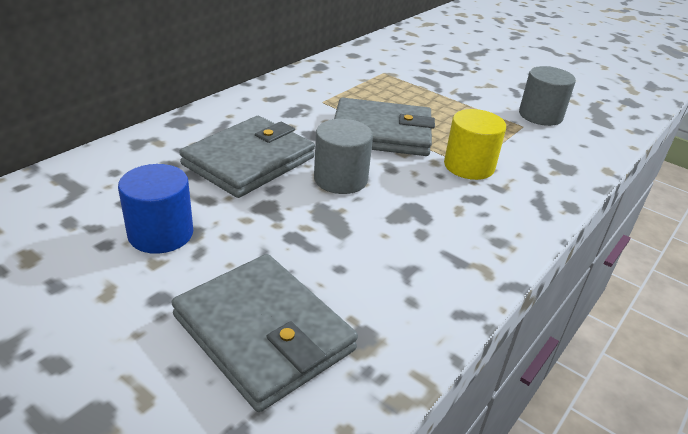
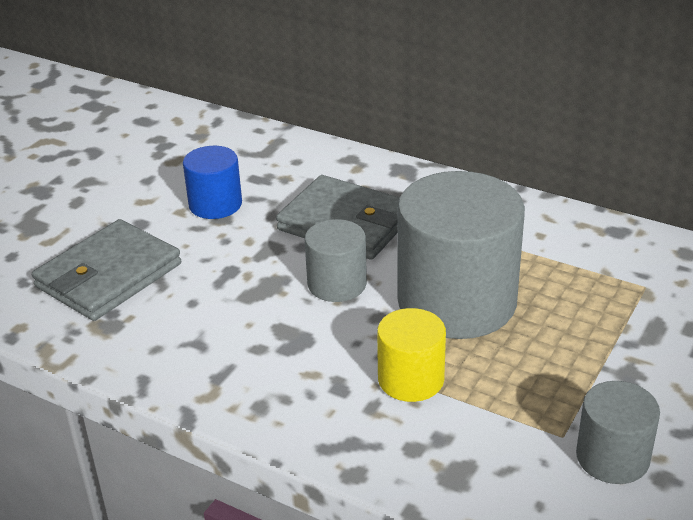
camera: 85 degrees right, 0 degrees up
grey wallet [334,98,435,156] -> grey cylinder [397,171,525,339]

